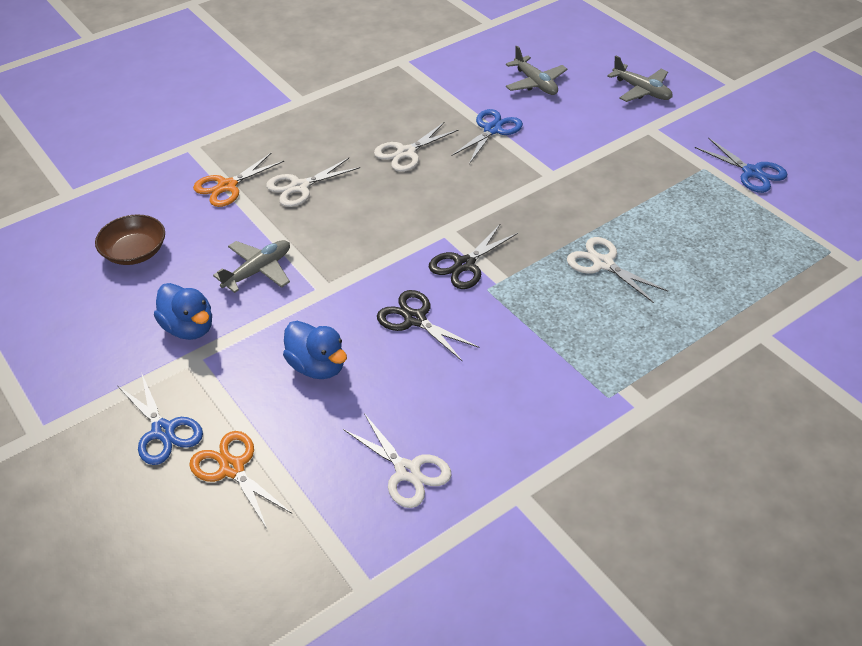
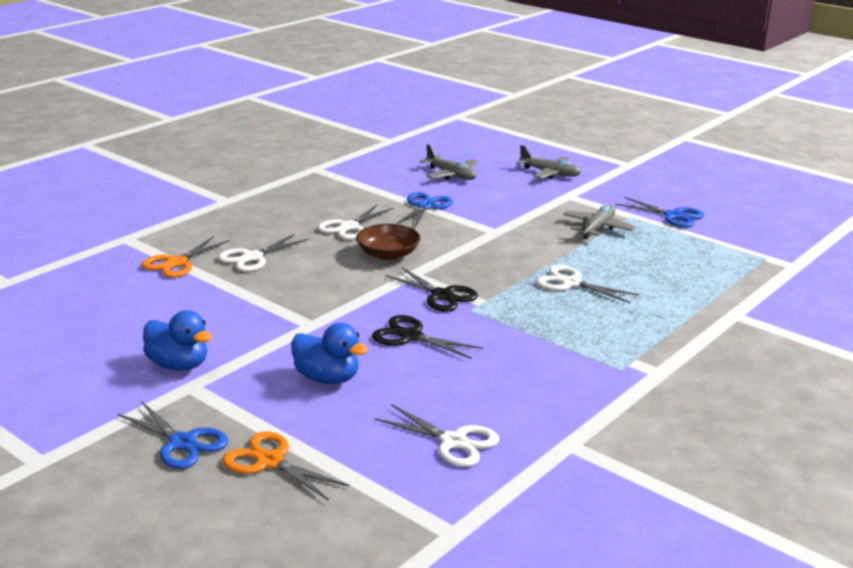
camera: 15 degrees left, 20 degrees down
brown bowl [95,214,165,265] -> brown bowl moved to [356,224,421,260]
grey plane [213,240,290,293] -> grey plane moved to [563,205,636,239]
black scissors [429,224,518,289] -> black scissors turned 75 degrees counterclockwise [385,267,478,312]

